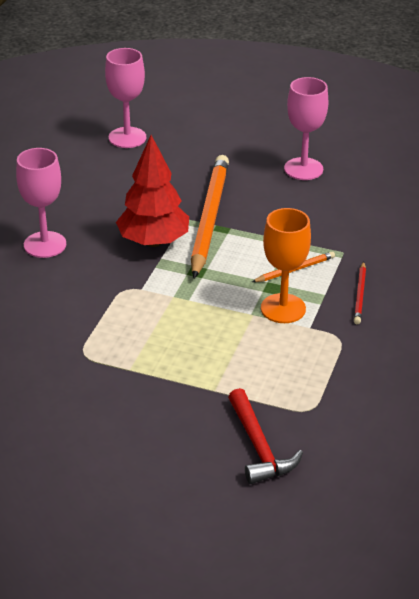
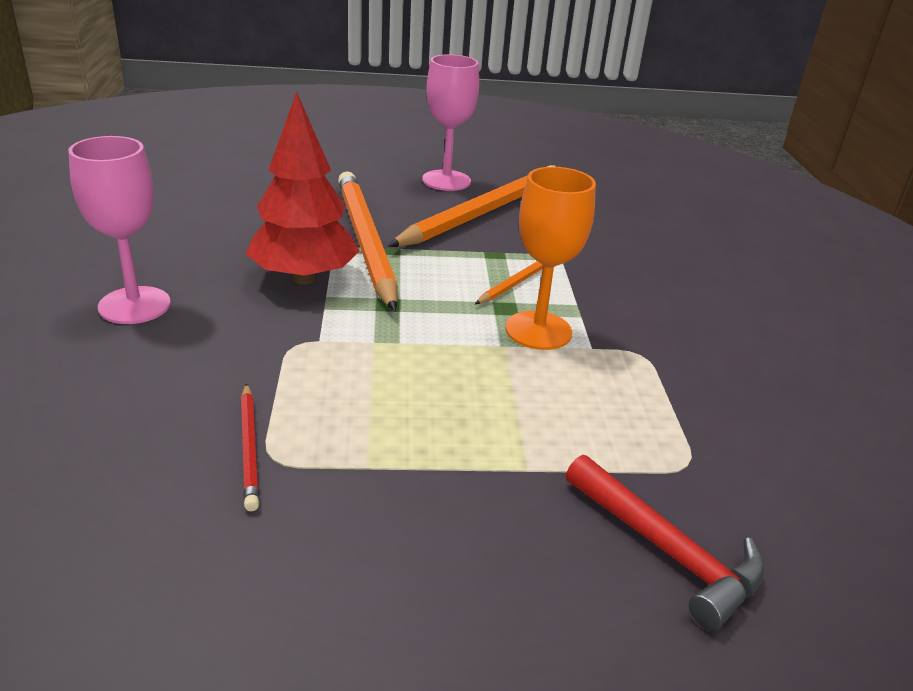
camera: 25 degrees left, 5 degrees down
pink goblet [105,48,146,148] -> none
red pencil [354,261,366,324] -> red pencil moved to [241,383,259,511]
none -> orange pencil [388,165,556,247]

